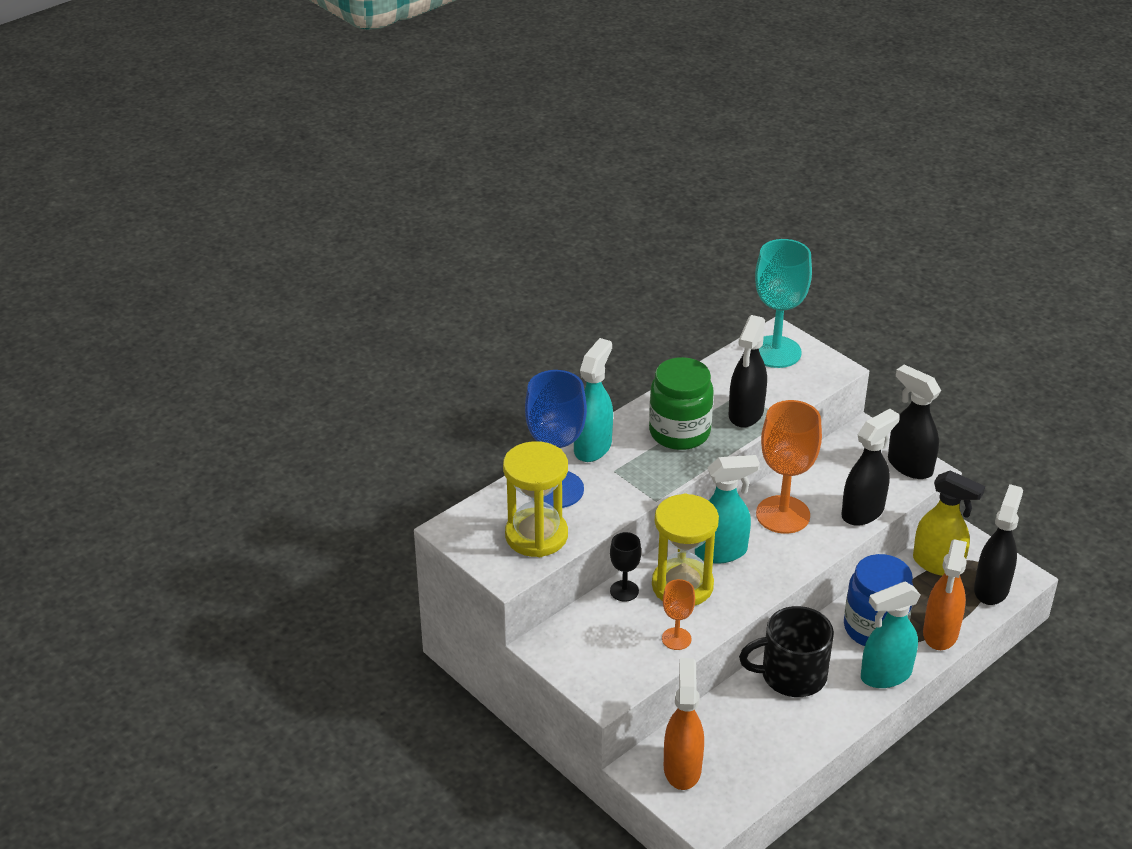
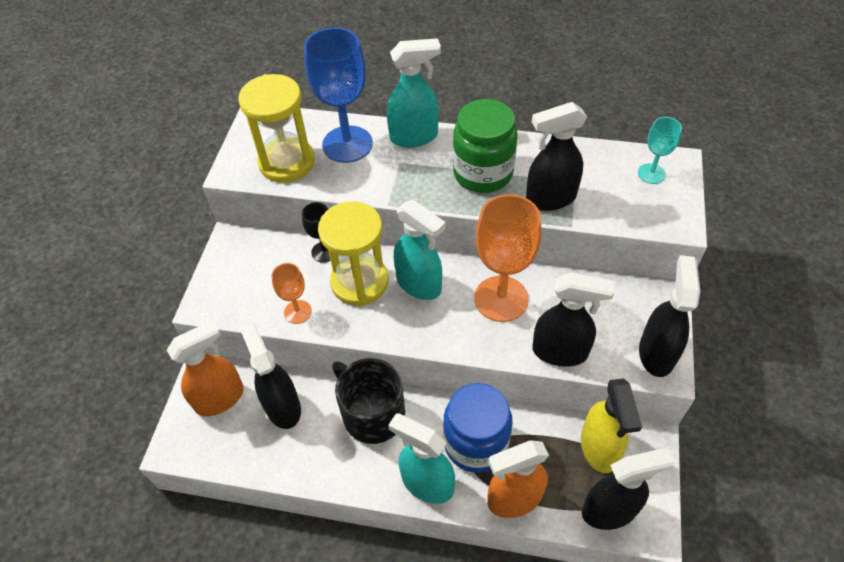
camera: 55 degrees right, 15 degrees up
turquoise goblet [755,239,812,368] -> turquoise goblet [638,117,682,184], size x0.51
none -> black spray bottle [240,323,301,429]

